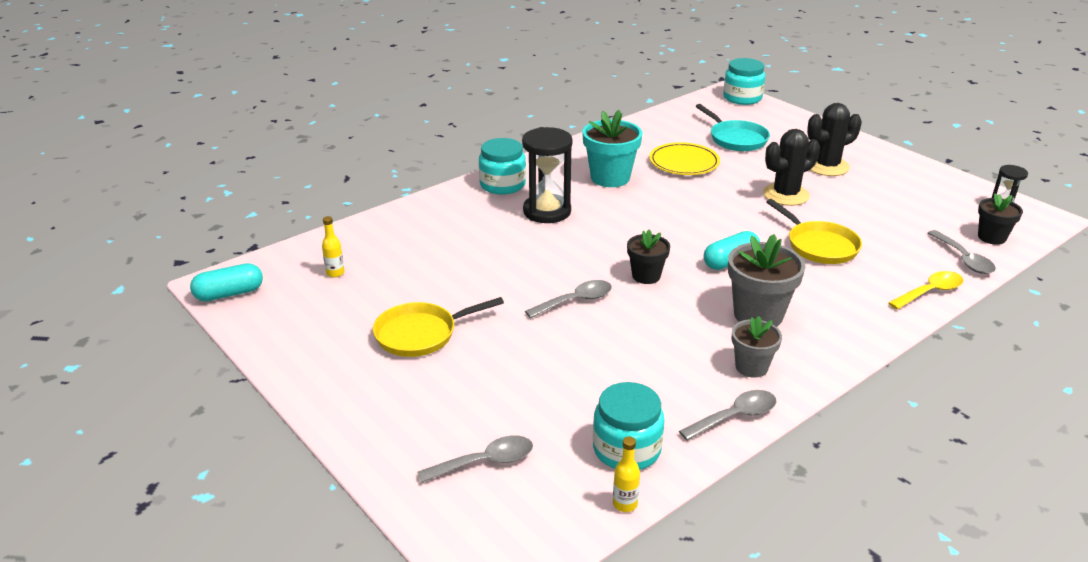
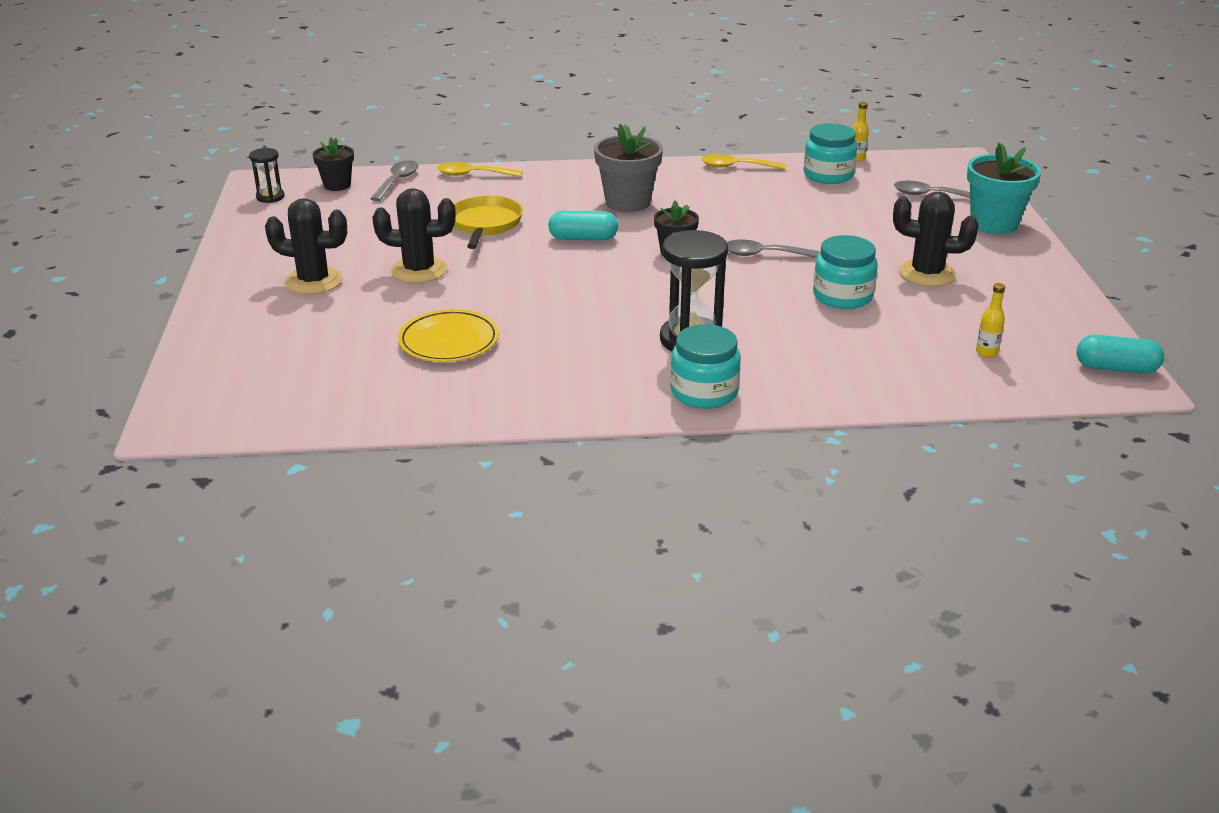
camera: 145 degrees left, 0 degrees up
yellow pan [373,297,504,357] -> black cactus [893,192,979,287]
turquoise flower pot [582,110,642,187] -> turquoise flower pot moved to [967,142,1041,234]
grey spoon [679,390,776,441] -> yellow spoon [701,154,786,170]
turquoise pan [696,104,770,151] -> none
turquoise jar [723,58,765,105] -> turquoise jar moved to [813,235,878,309]
grey flower pot [732,316,782,378] -> none

